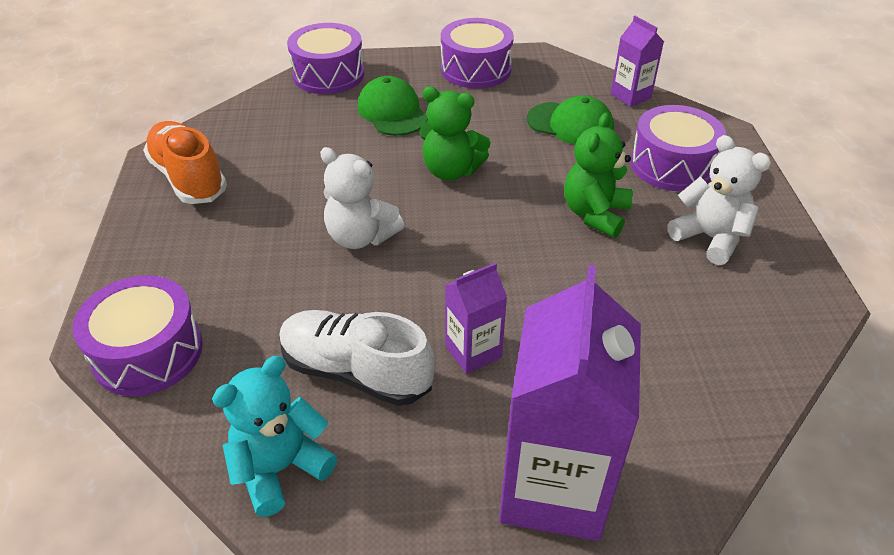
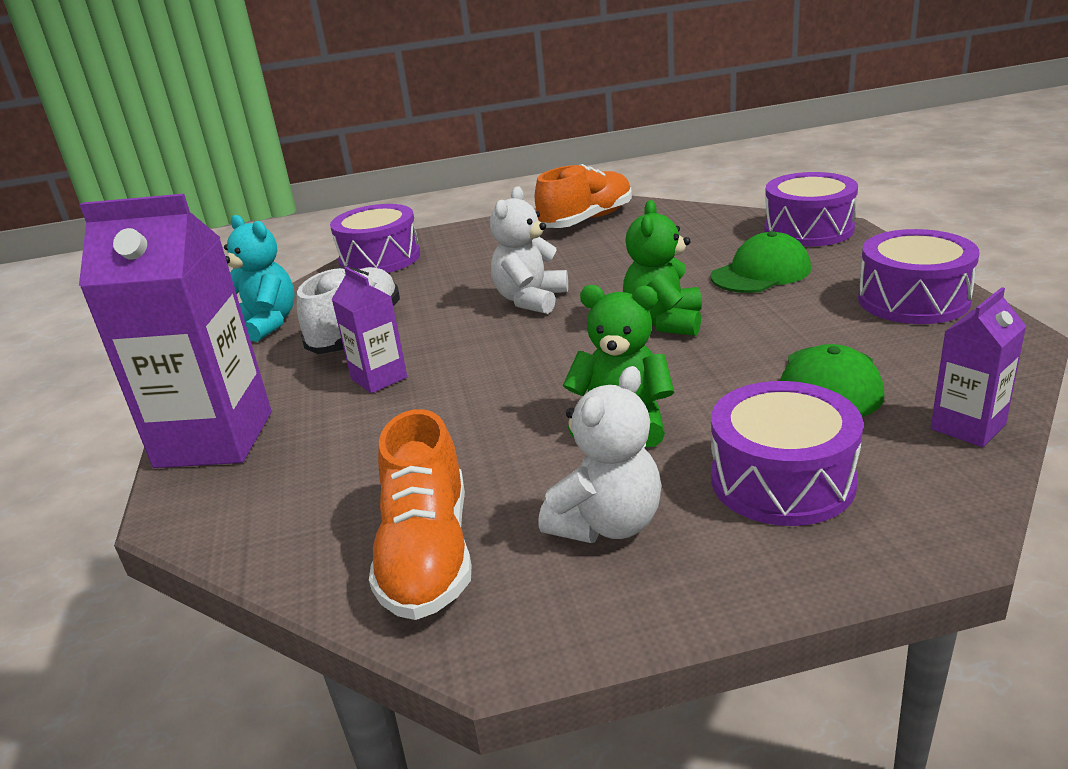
camera: 85 degrees right, 15 degrees down
none -> orange shoe [369,409,472,620]

